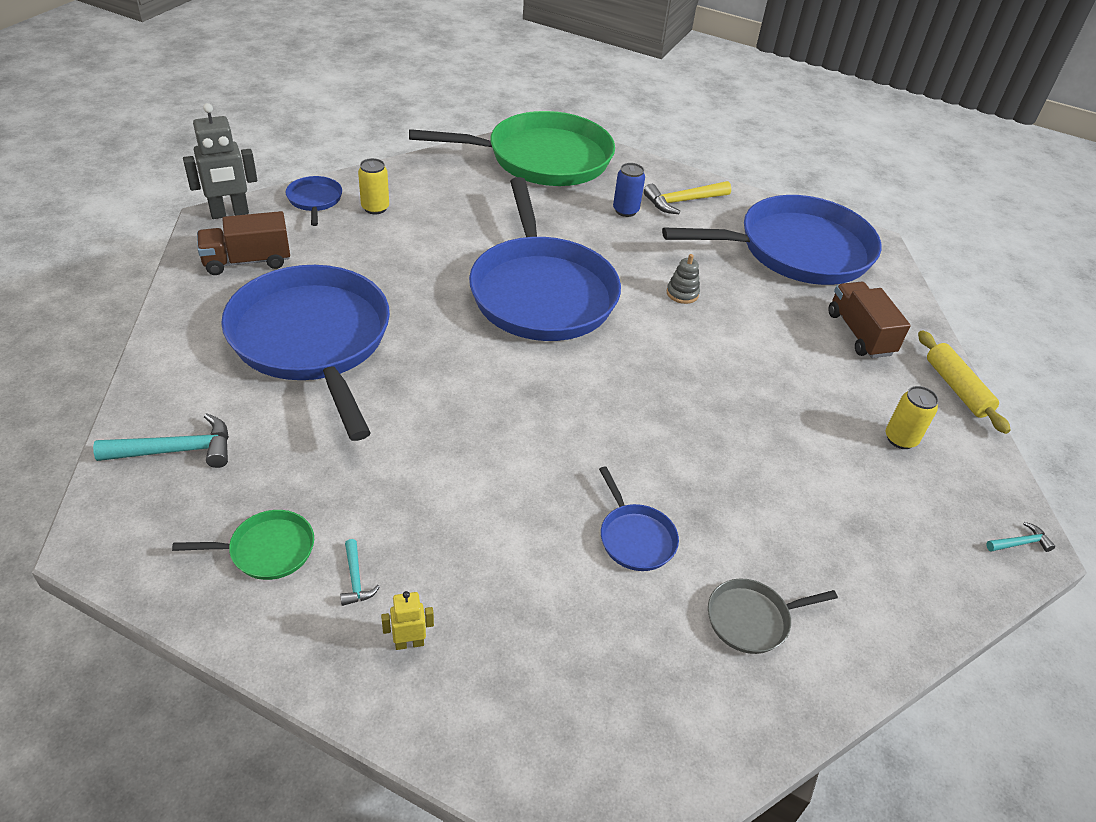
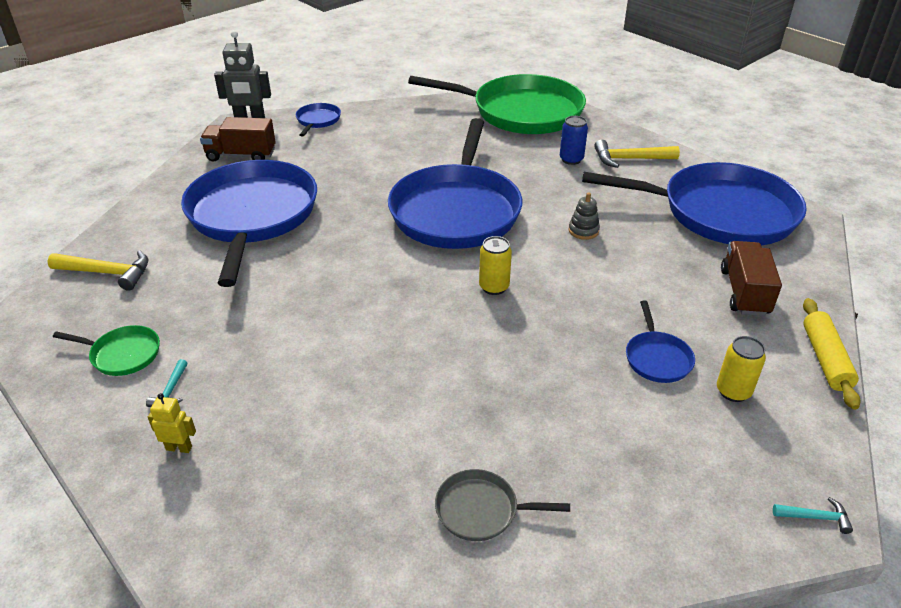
camera: 25 degrees right, 5 degrees down
turquoise hammer [93,413,229,468] -> yellow hammer [48,250,149,291]
yellow can [358,158,389,215] -> yellow can moved to [479,236,512,295]
blue pan [599,466,679,571] -> blue pan moved to [626,300,695,383]

